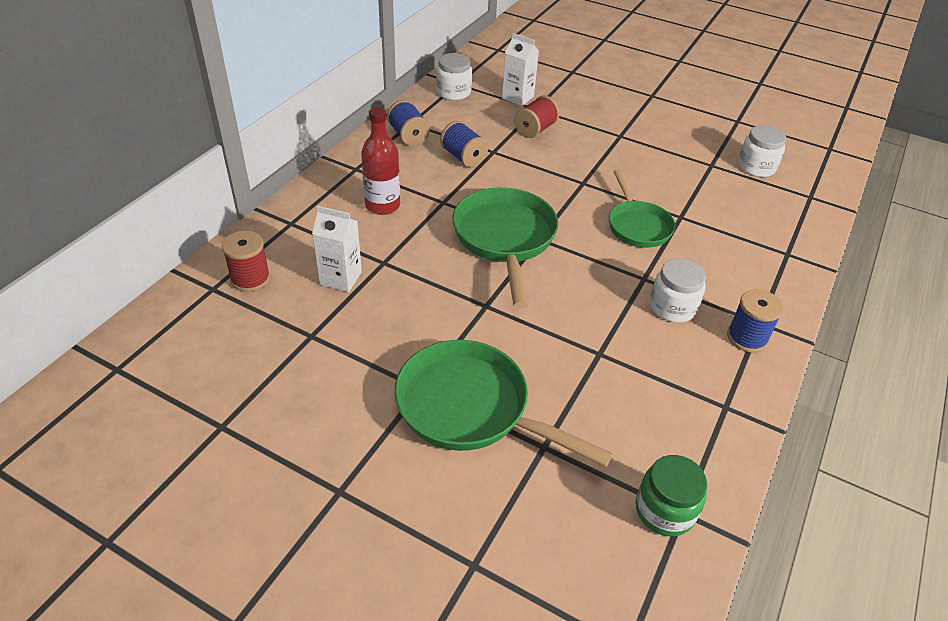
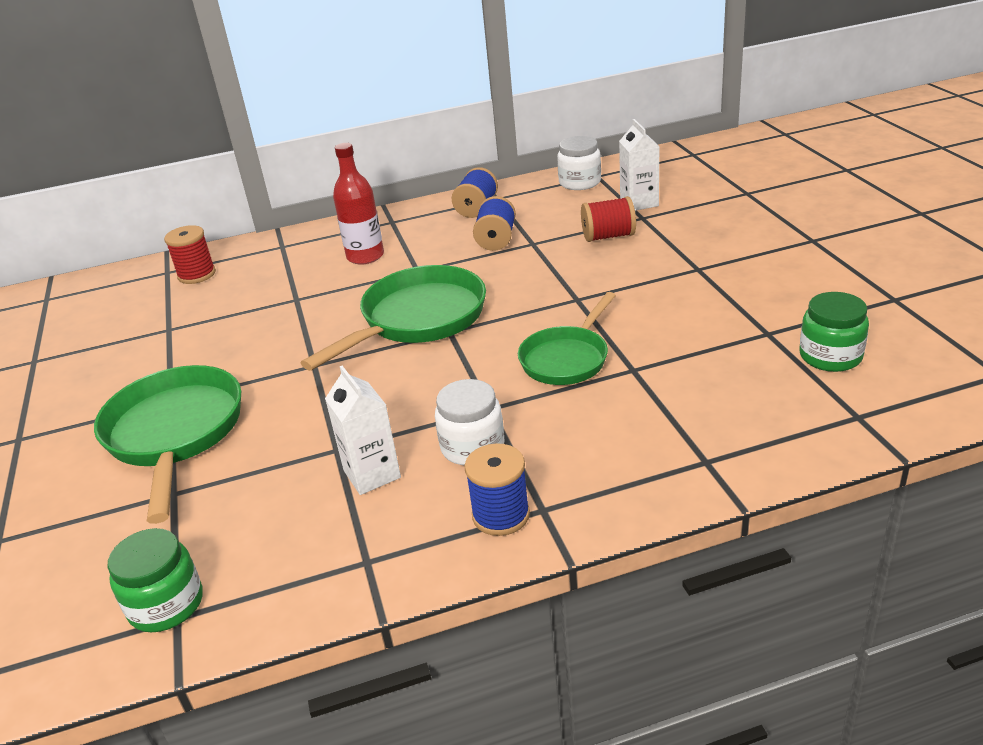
camera: 50 degrees right, 10 degrees down
white carton [312,206,362,292] -> white carton moved to [325,366,401,495]
white jar [738,125,786,177] -> green jar [799,292,869,372]

